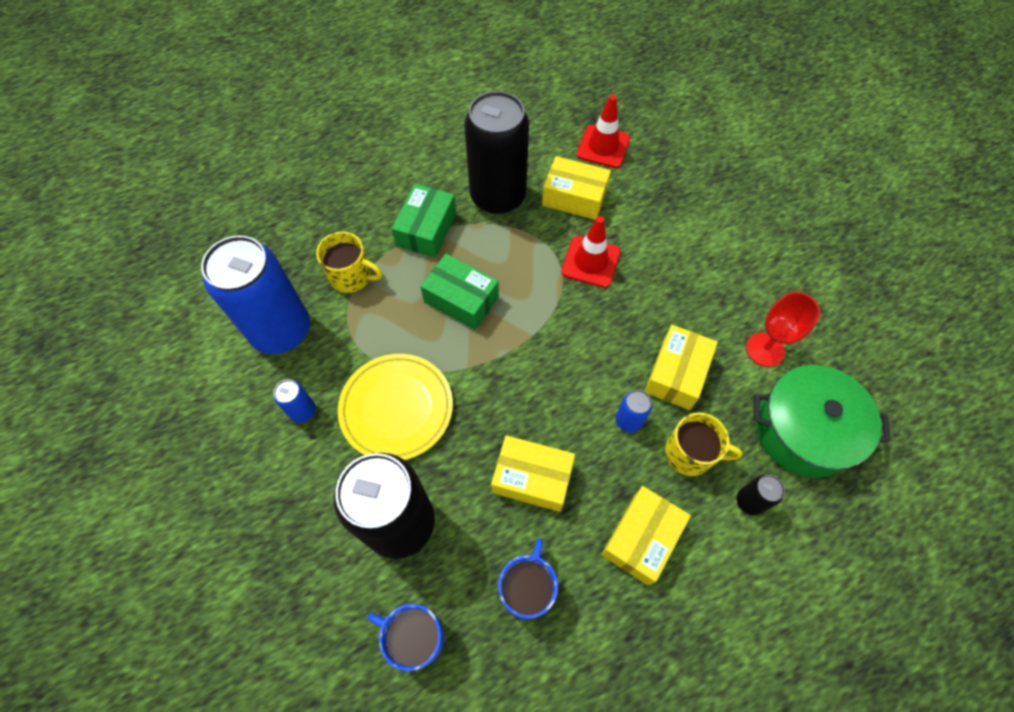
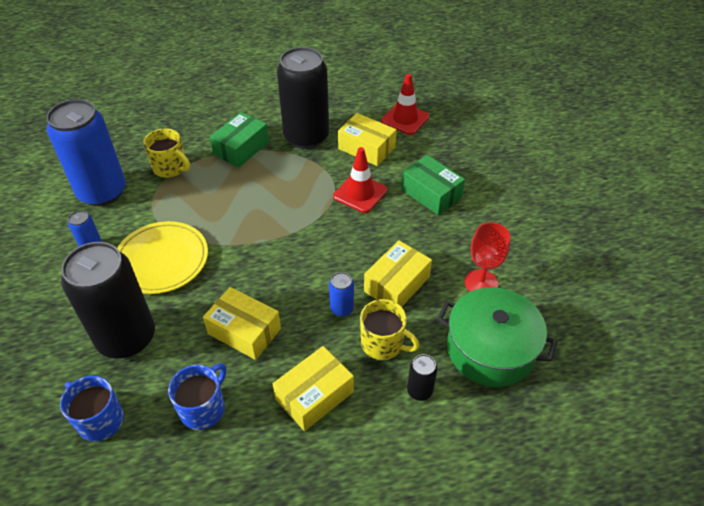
camera: 15 degrees right, 15 degrees down
green box [420,254,499,330] -> green box moved to [401,155,465,215]

